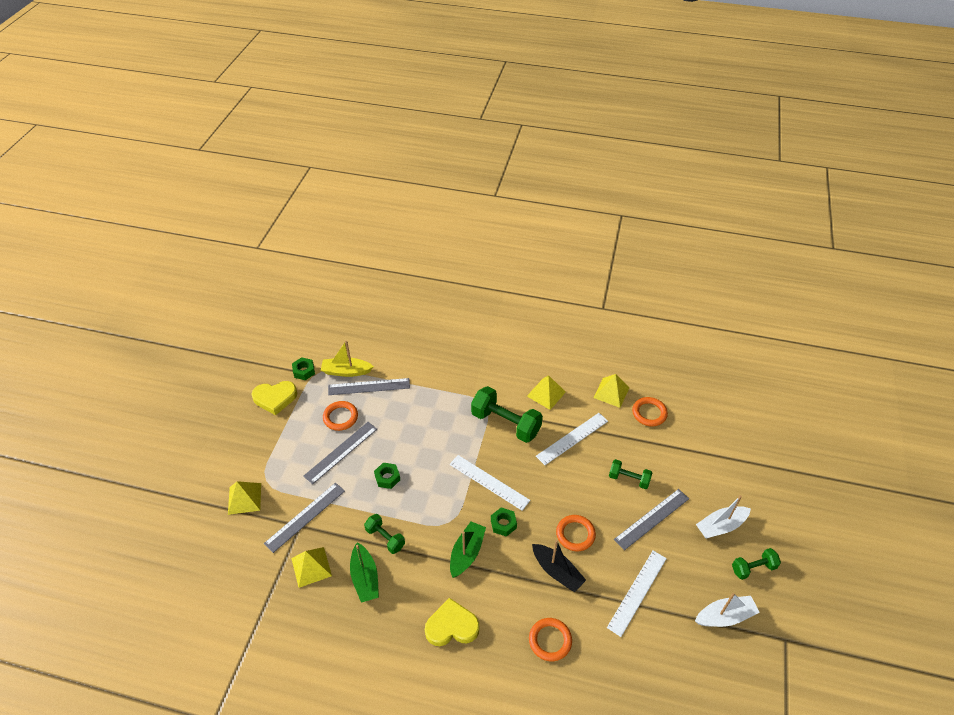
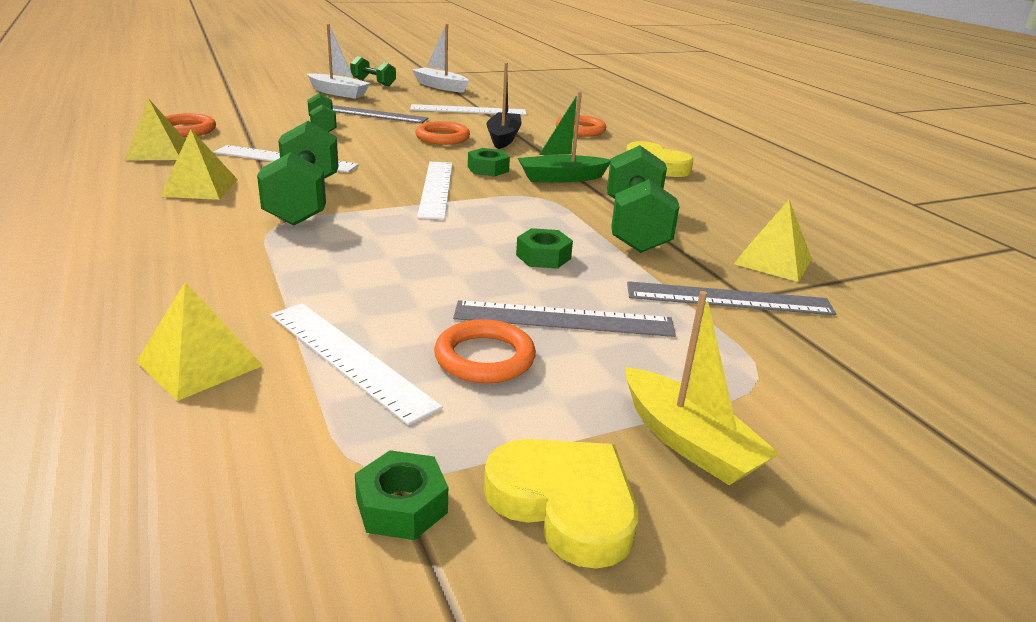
camera: 130 degrees left, 20 degrees down
yellow pyramid [228,481,261,515] -> yellow pyramid moved to [136,282,263,401]
yellow boat [321,340,374,377] -> yellow boat moved to [626,291,780,485]
grey ruler [328,378,410,395] -> white ruler [270,303,442,425]
green boat [350,542,379,603] -> none
green dumbbell [364,514,405,554] -> green dumbbell [607,145,680,253], size x1.80

